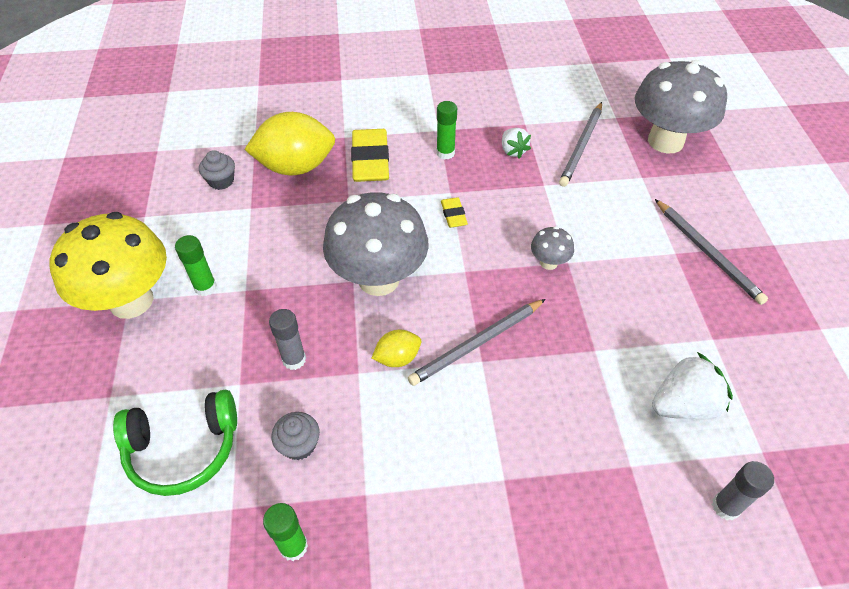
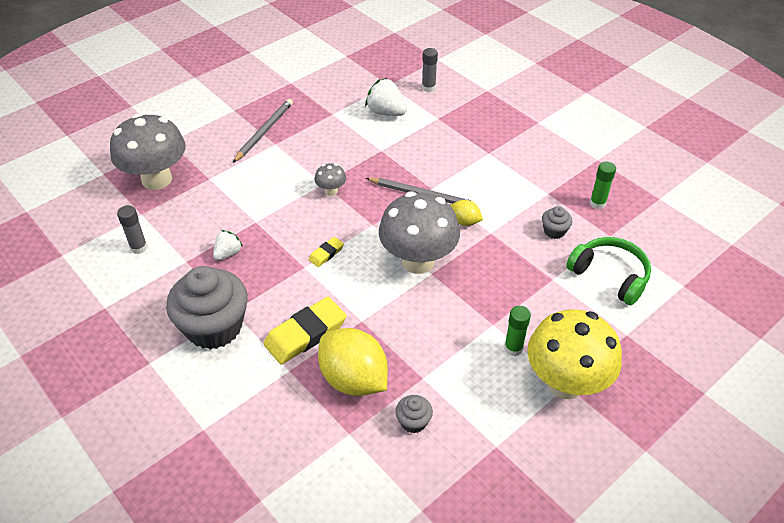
camera: 125 degrees left, 5 degrees down
grey glue stick [269,309,306,370] -> grey glue stick moved to [117,205,147,254]
green glue stick [436,101,457,159] -> none
grey pencil [559,102,602,187] -> none
none -> grey cupcake [166,266,248,349]

